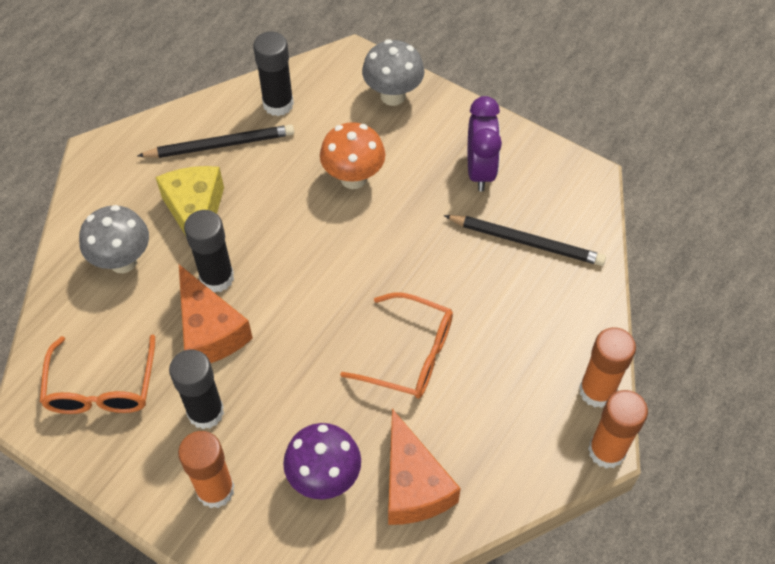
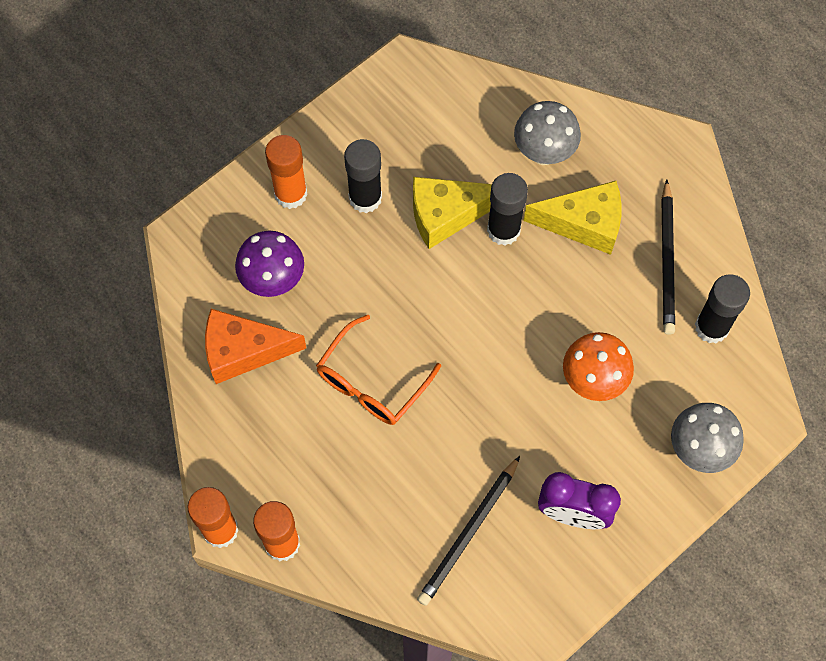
camera: 105 degrees right, 10 degrees up
orange glasses [40,335,155,414] -> none
orange cheese [179,265,253,363] -> yellow cheese [413,177,492,249]

